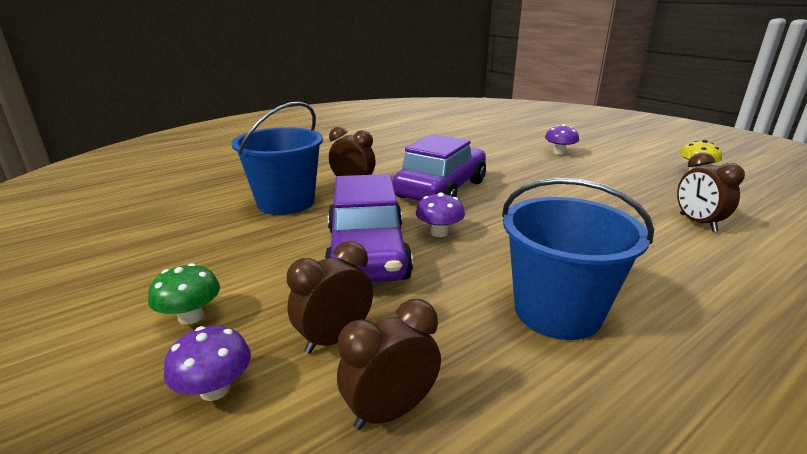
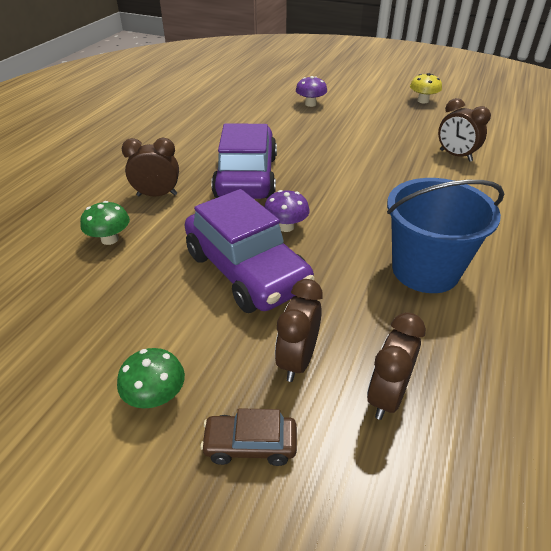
camera: 30 degrees left, 15 degrees up
purple mushroom [164,326,251,401] -> brown car [200,408,297,466]
blue bucket [231,101,323,215] -> green mushroom [80,201,130,245]

